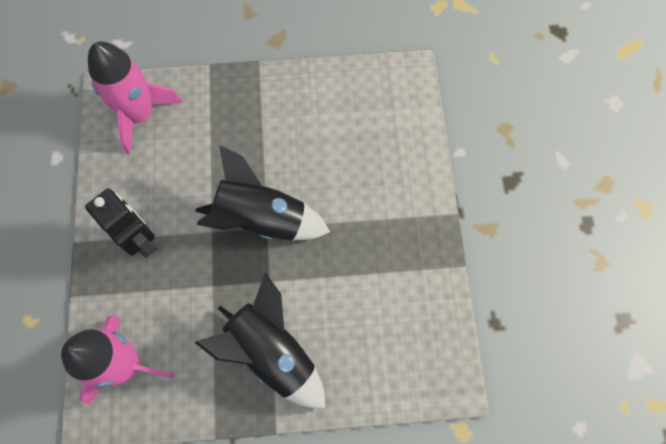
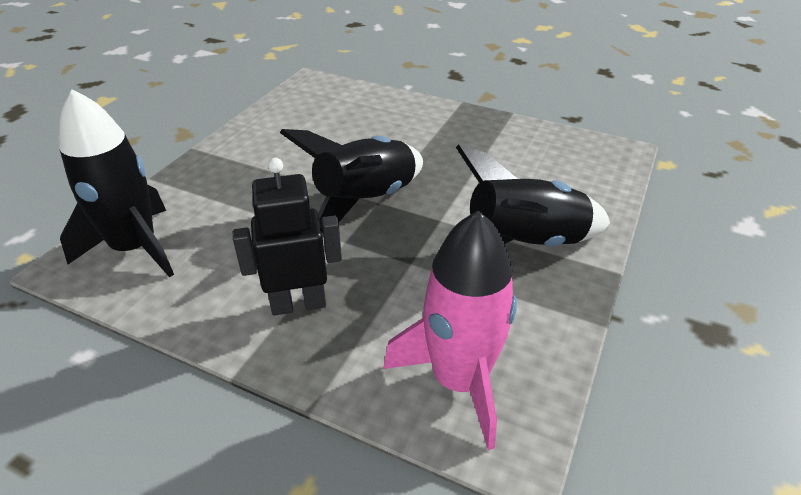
camera: 60 degrees left, 30 degrees down
pink rocket [88,42,183,154] -> black rocket [59,89,174,277]

